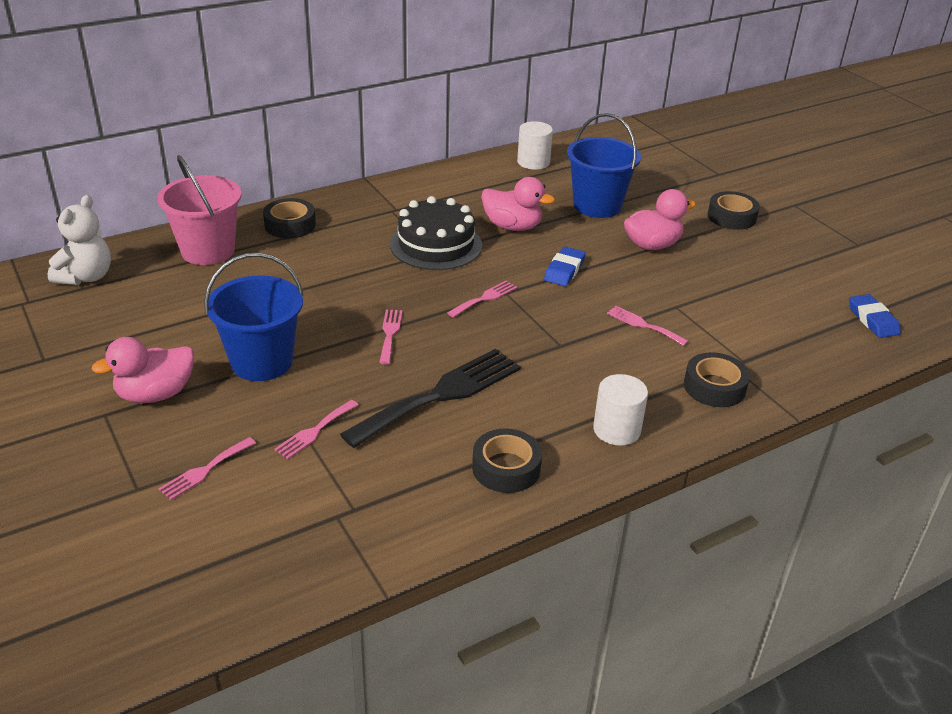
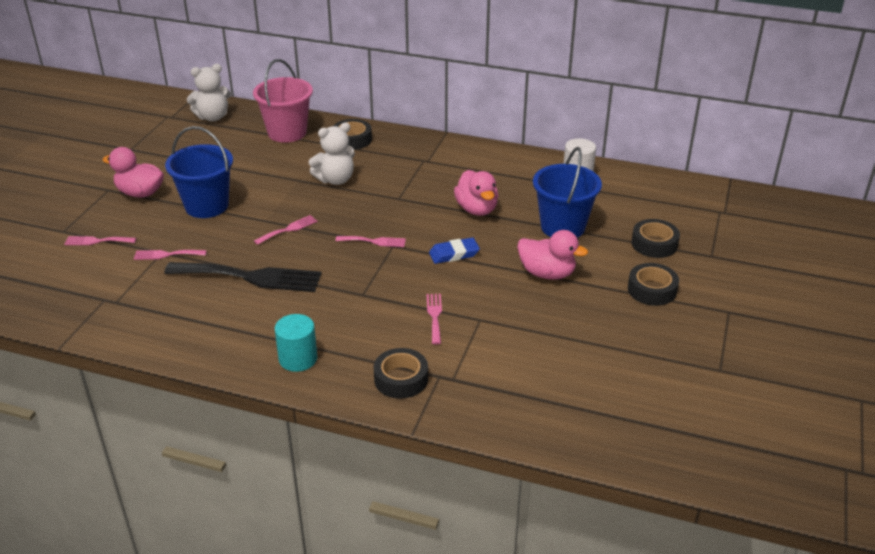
camera: 50 degrees right, 0 degrees up
black cake [390,196,482,270] -> none
black tape [472,428,542,493] -> black tape moved to [631,219,680,258]
white cylinder [593,374,648,446] -> turquoise cylinder [275,314,318,372]
blue eraser [849,294,901,338] -> none
none -> white teddy bear [309,123,355,185]

